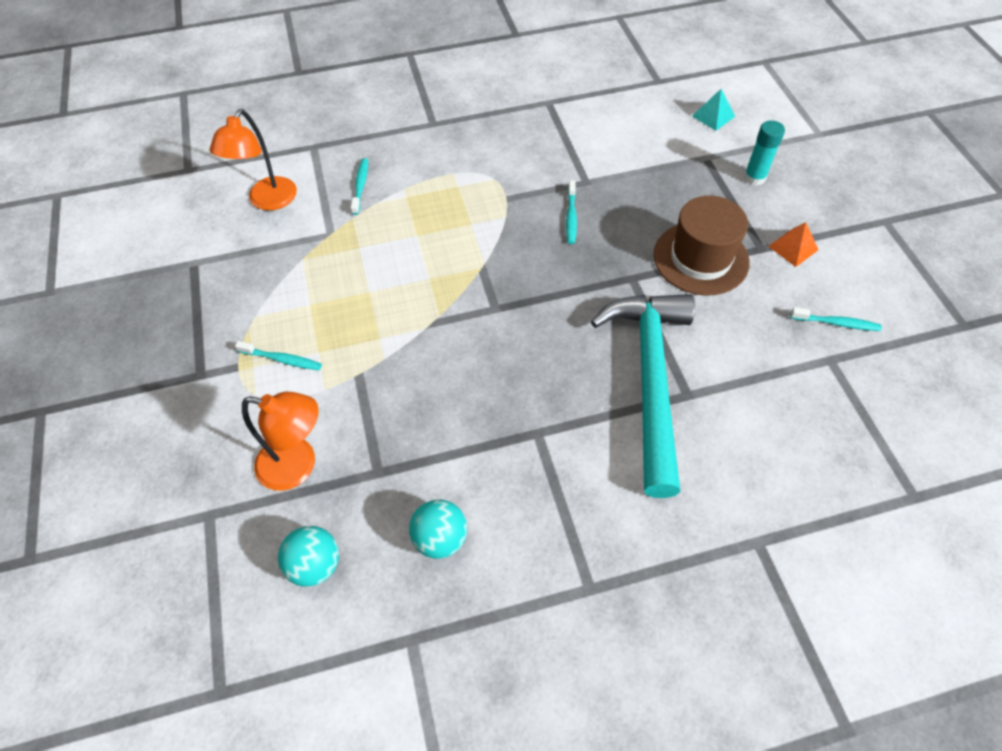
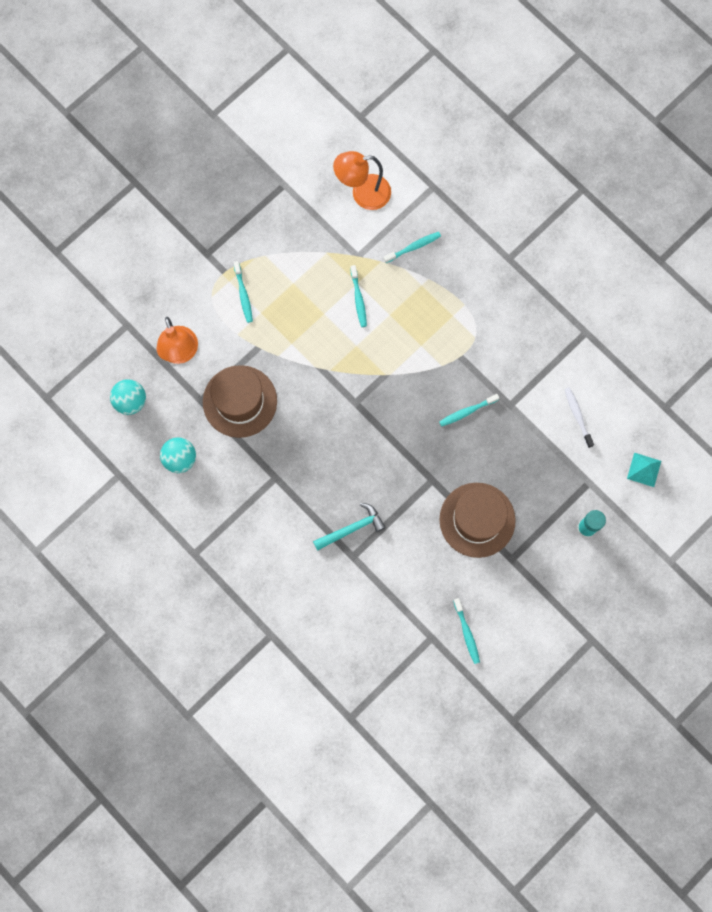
camera: 60 degrees right, 20 degrees up
turquoise hammer [591,294,695,498] -> turquoise hammer [313,503,386,551], size x0.45
orange pyramid [768,222,819,267] -> none
none -> brown hat [203,365,277,438]
none -> turquoise toothbrush [350,265,367,327]
none -> white toothbrush [564,387,594,448]

